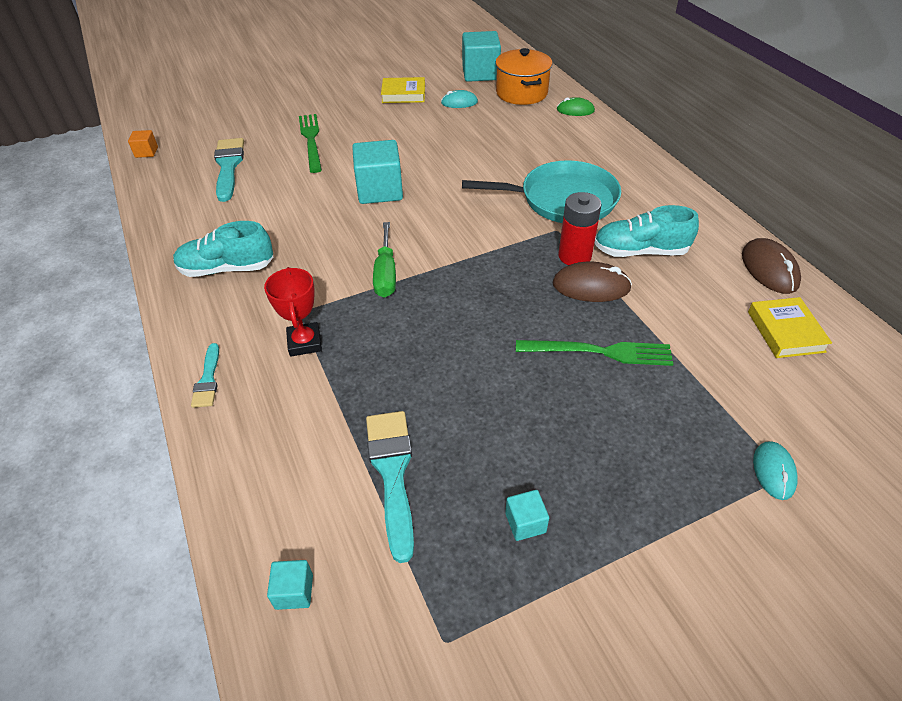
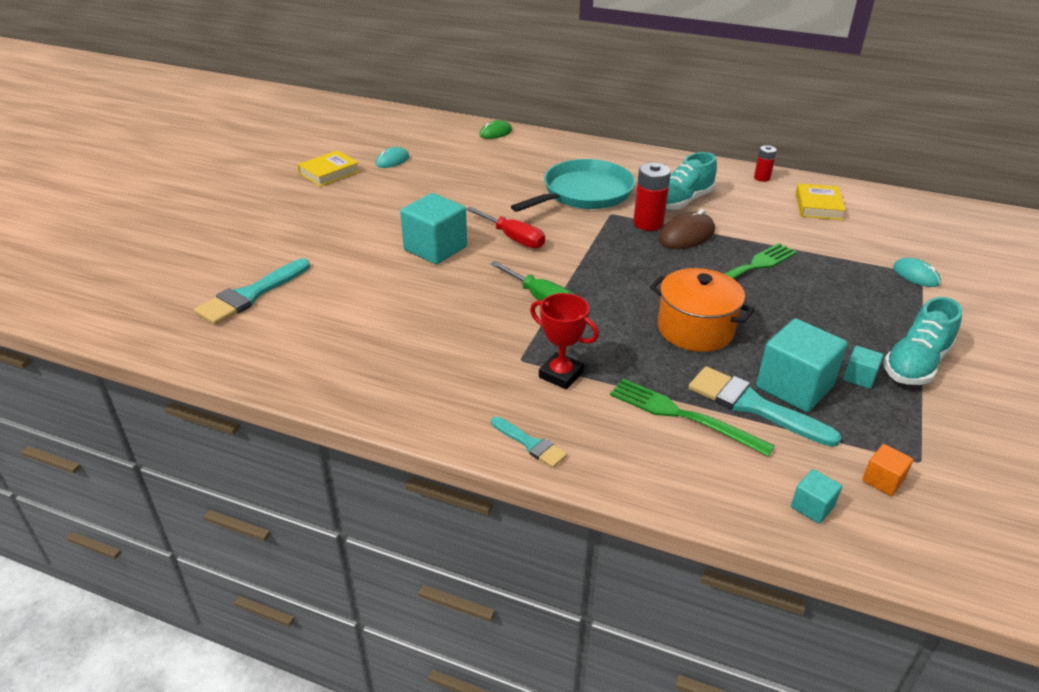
camera: 45 degrees left, 10 degrees down
orange cube [128,130,158,158] -> orange cube moved to [862,444,913,496]
turquoise shoe [173,221,273,277] -> turquoise shoe moved to [884,297,962,385]
turquoise brush [214,138,244,202] -> turquoise brush turned 90 degrees counterclockwise [194,258,310,325]
green fork [299,114,322,173] -> green fork moved to [610,379,775,457]
turquoise cube [462,31,501,82] -> turquoise cube moved to [756,319,848,412]
orange pot [495,48,552,105] -> orange pot moved to [650,268,755,352]
brown mouse [742,238,801,294] -> red battery [754,145,777,182]
yellow book [748,297,832,358] -> yellow book turned 60 degrees clockwise [796,183,846,220]
none -> red screwdriver [466,207,545,249]

